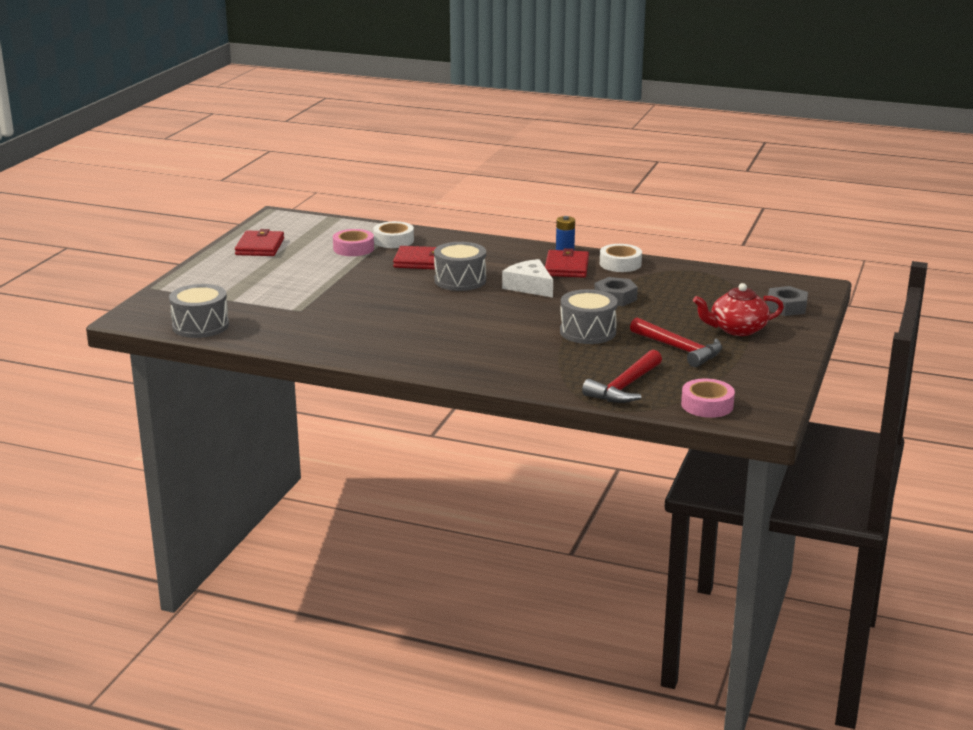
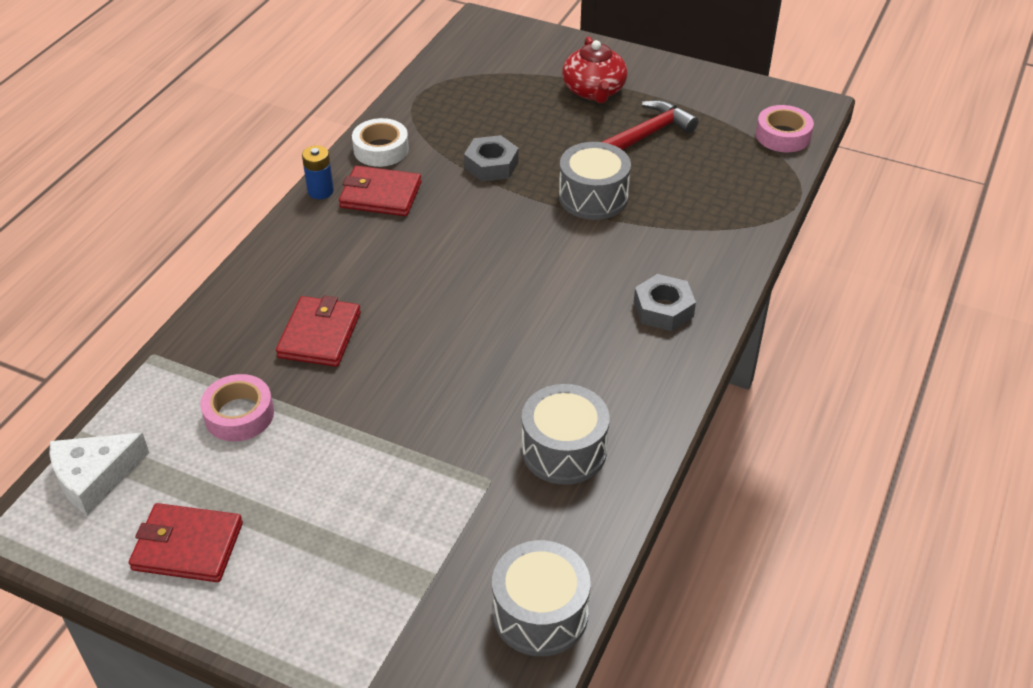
camera: 85 degrees left, 20 degrees up
white tape [373,221,414,248] -> none
grey drum [434,242,486,291] -> grey drum moved to [522,384,610,485]
white cheese [502,259,553,298] -> white cheese moved to [49,433,149,516]
red hammer [582,350,662,403] -> none
grey nut [767,286,808,316] -> grey nut moved to [634,274,696,331]

